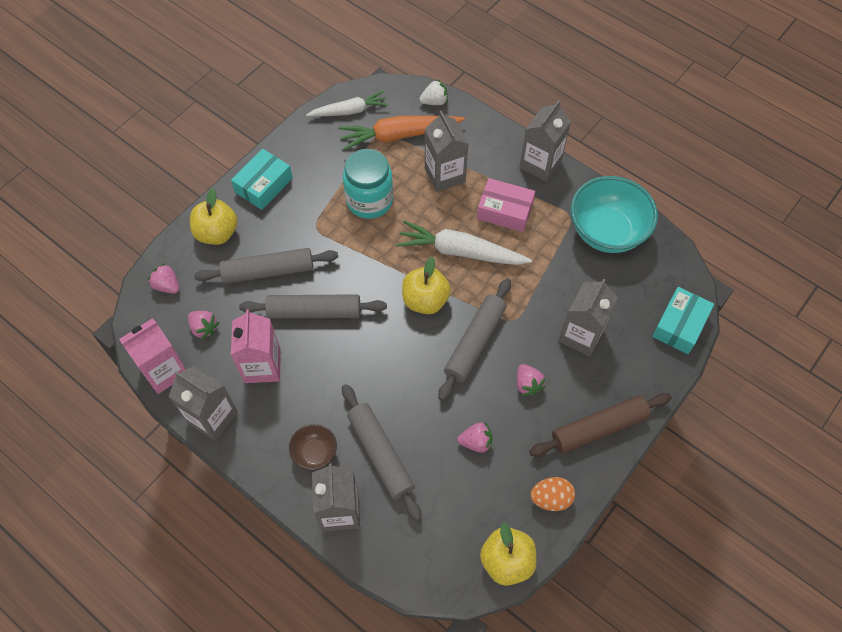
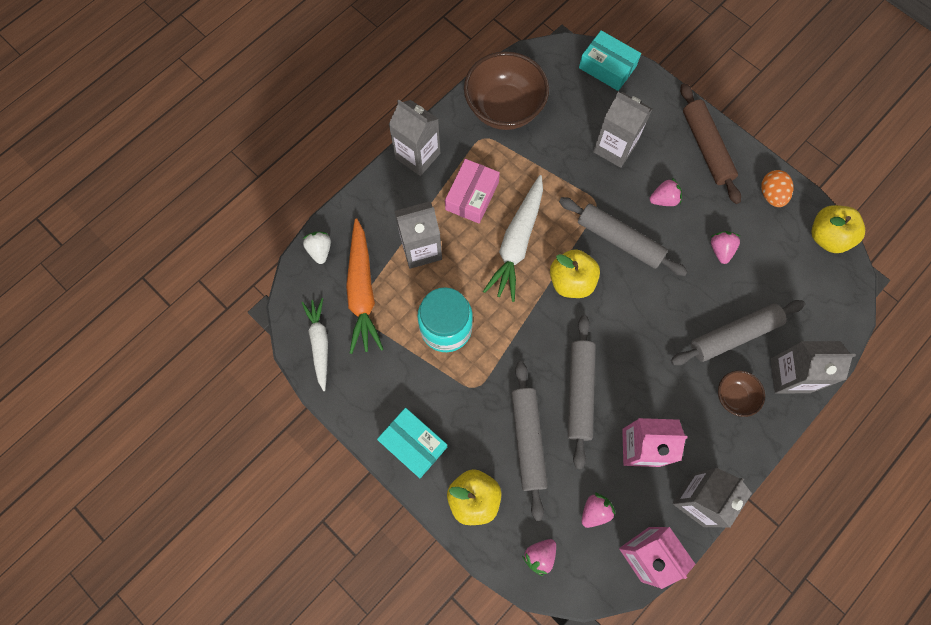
camera: 85 degrees left, 10 degrees up
turquoise bowl [571,176,658,253] -> brown bowl [464,51,549,130]

